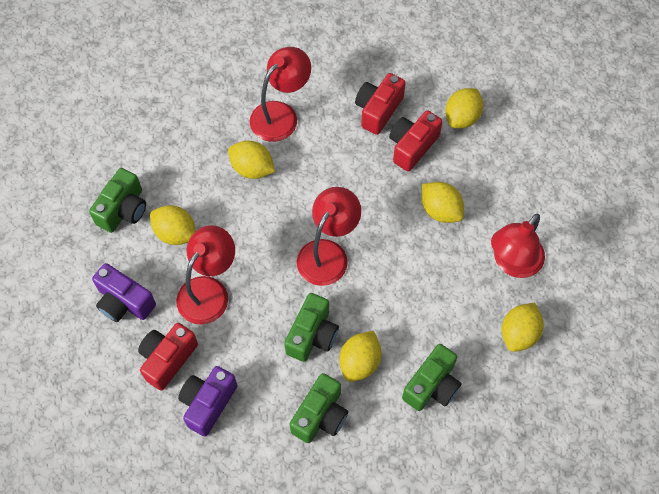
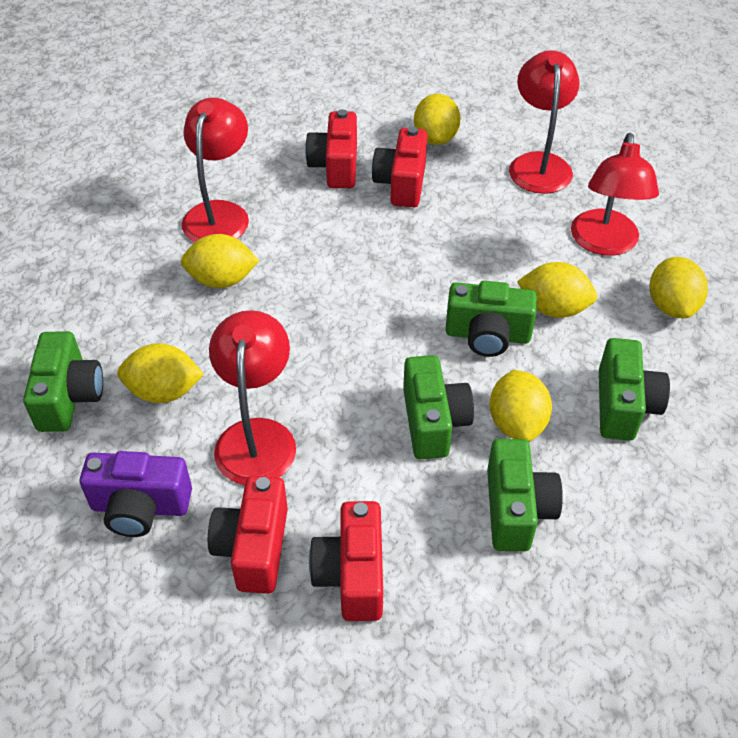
camera: 30 degrees left, 15 degrees down
purple camera [178,366,237,436] -> red camera [309,501,383,621]
red lamp [297,187,361,286] -> red lamp moved to [509,50,580,194]
yellow lemon [422,182,464,223] -> yellow lemon moved to [517,262,597,318]
none -> green camera [445,281,537,357]

